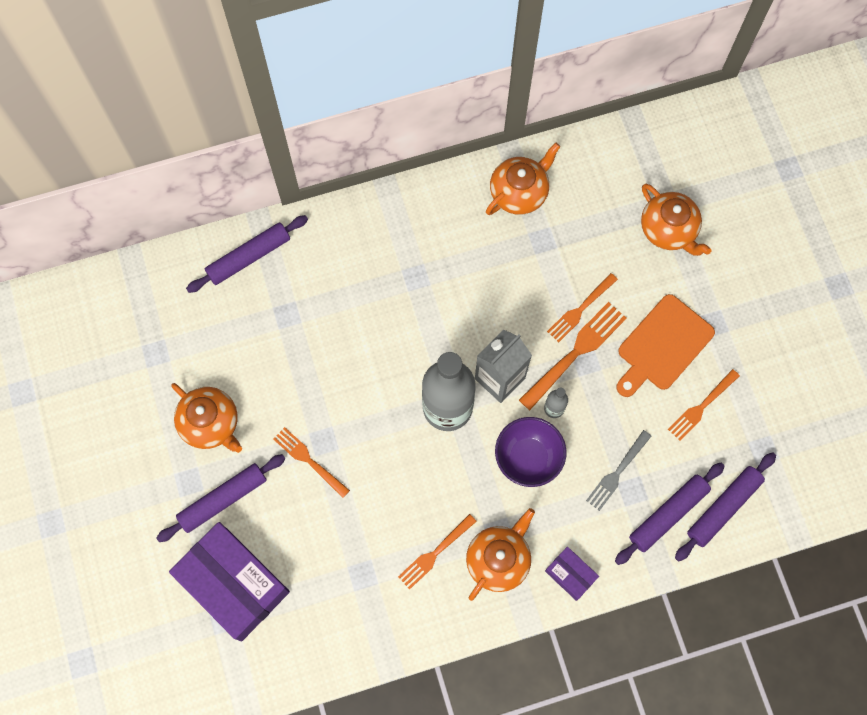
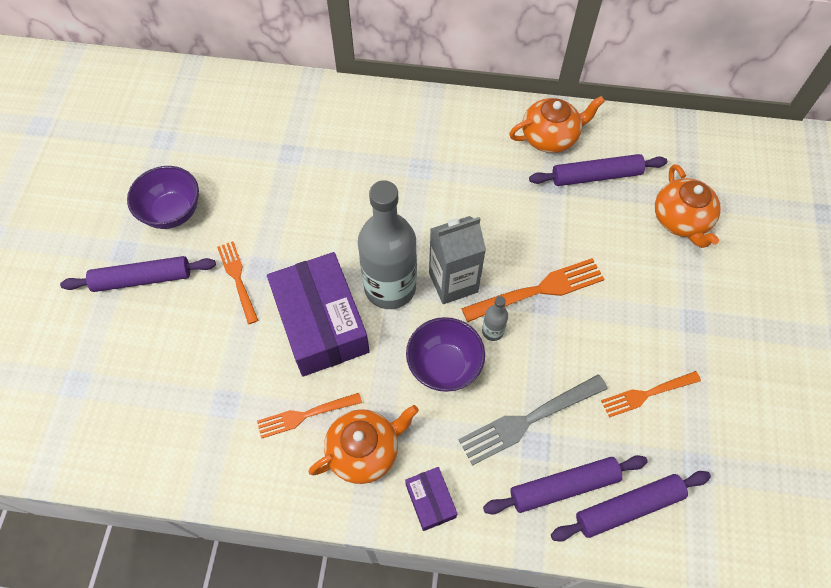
camera: 25 degrees right, 10 degrees down
purple box [169,522,290,641] -> purple box moved to [267,252,370,376]
orange teapot [171,383,242,453] -> purple bowl [127,166,199,229]
purple rolling pin [186,215,308,293] -> purple rolling pin moved to [529,154,667,186]
orange fork [547,273,618,342] -> none
grey fork [586,430,651,511] -> grey fork [459,374,608,466], size x1.52
orange cutting board [616,294,715,397] -> none

